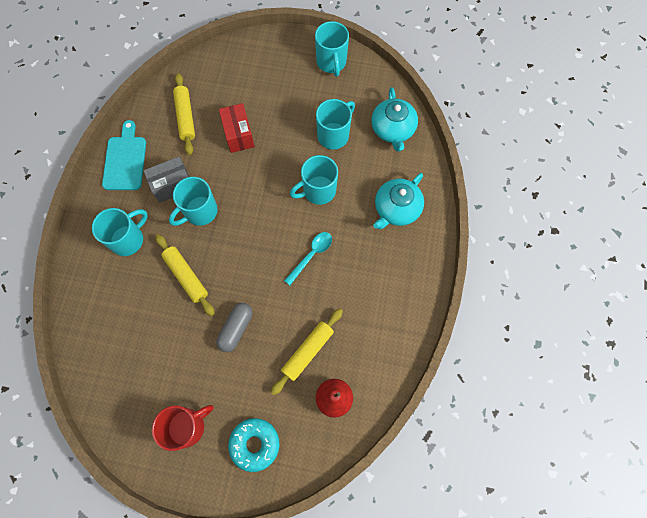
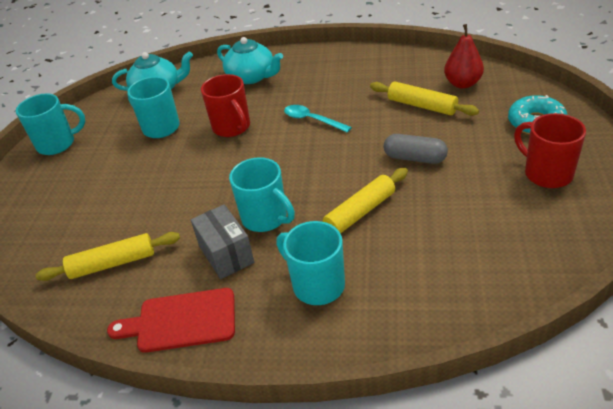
camera: 90 degrees left, 30 degrees down
turquoise cutting board [102,120,146,190] -> red cutting board [107,288,235,353]
red box [219,103,255,153] -> none
turquoise mug [290,155,338,205] -> red mug [201,74,250,137]

